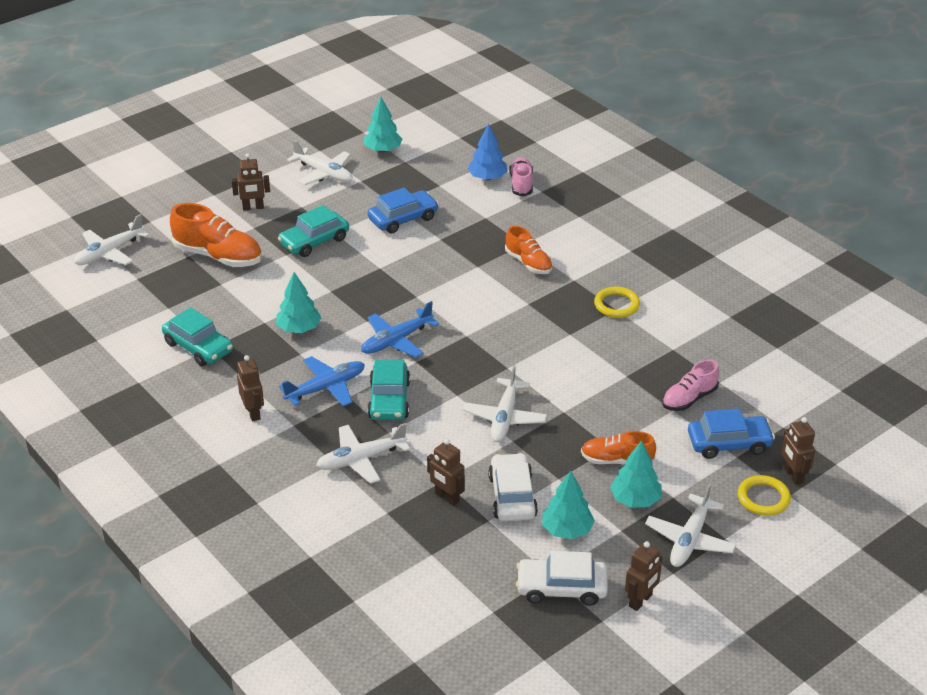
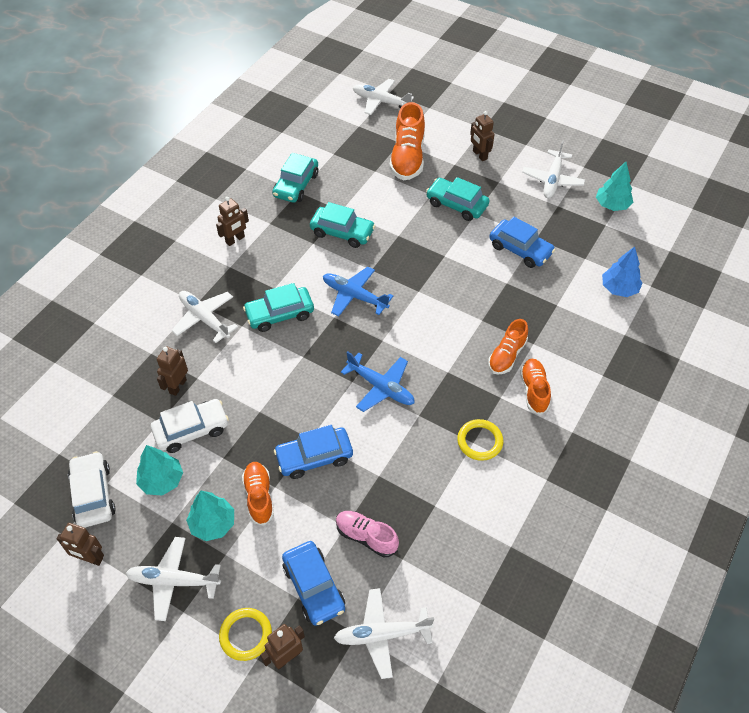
camera: 70 degrees right, 15 degrees up
turquoise tree [276,272,321,333] -> turquoise car [310,202,375,248]
blue plane [279,356,365,406] -> blue plane moved to [341,351,415,412]
white plane [462,365,547,442] -> white plane moved to [334,588,434,679]
pink shoe [510,157,533,197] -> none
none -> blue car [274,425,353,479]
none -> orange shoe [520,359,551,415]

